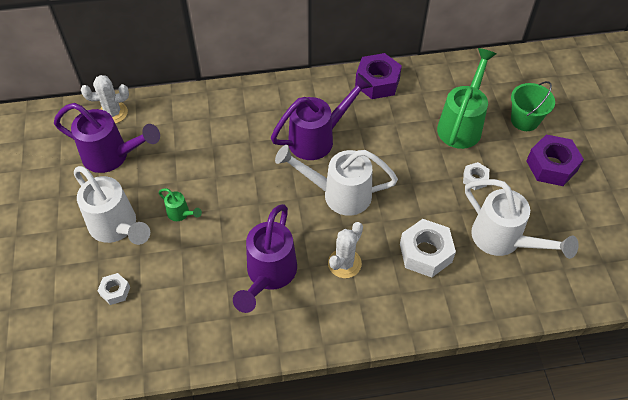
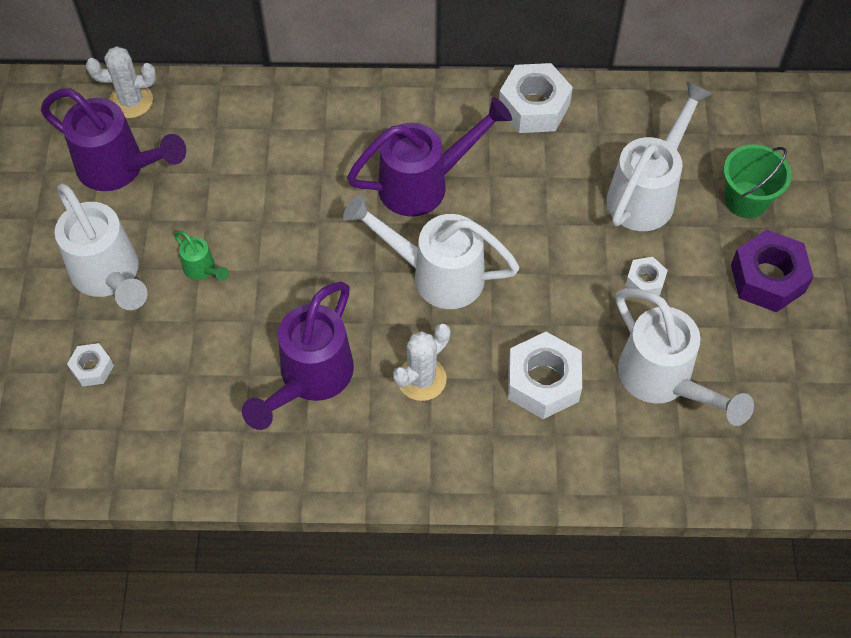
camera: 10 degrees right, 5 degrees up
purple nut [355,53,402,99] -> white nut [499,63,573,133]
green watering can [437,48,496,149] -> white watering can [607,81,713,231]

